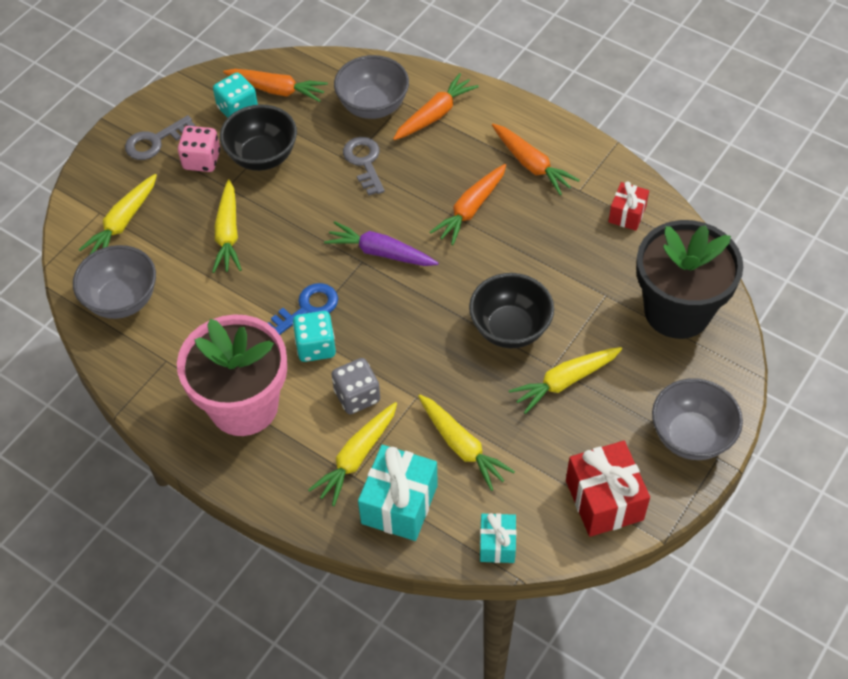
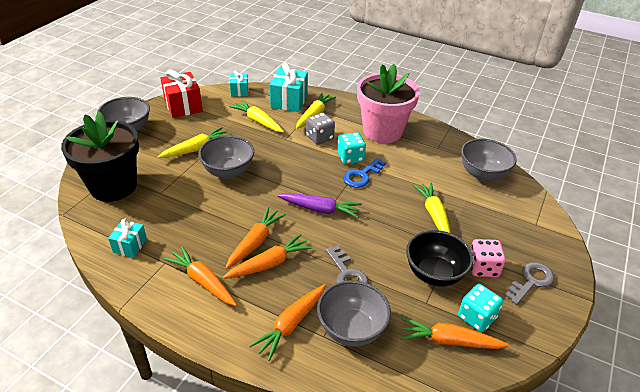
camera: 170 degrees right, 15 degrees down
yellow carrot [79,174,157,254] -> none
black bowl [469,273,554,348] -> grey bowl [198,135,254,179]
red gift [608,181,649,231] -> turquoise gift [108,219,147,258]
none -> orange carrot [223,234,312,279]

